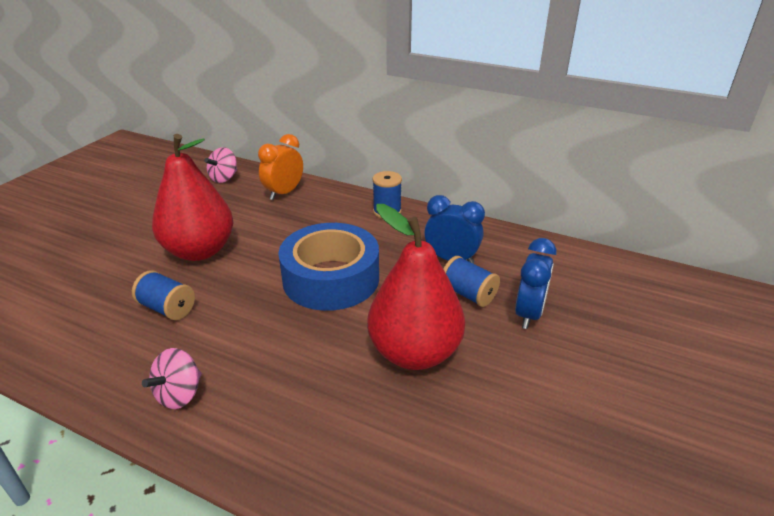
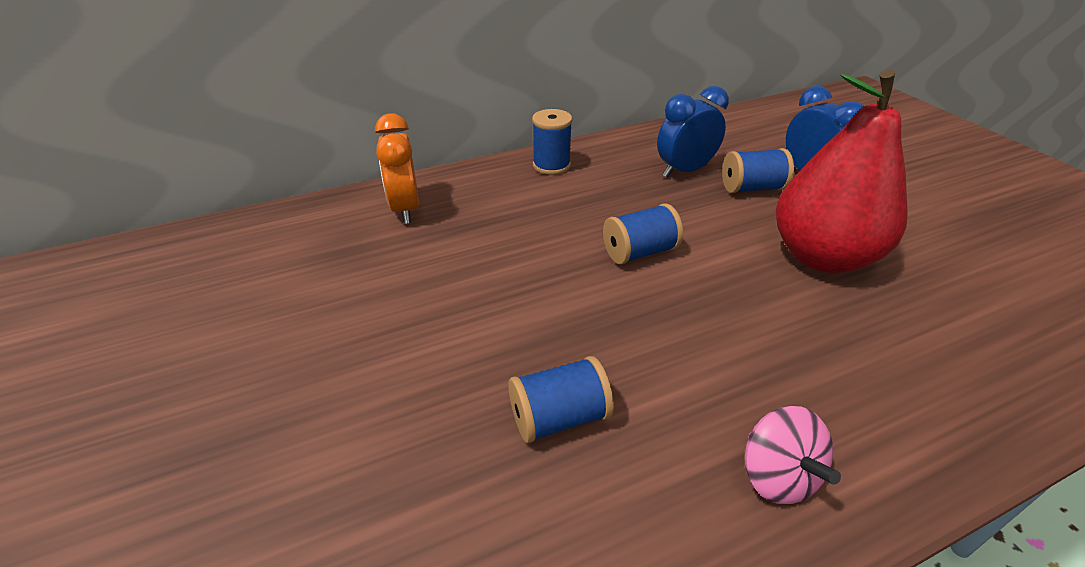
camera: 50 degrees left, 5 degrees up
red pear [152,134,233,261] -> none
pink spinning top [204,147,237,183] -> none
blue tape [278,223,379,311] -> blue spool [603,204,683,265]

